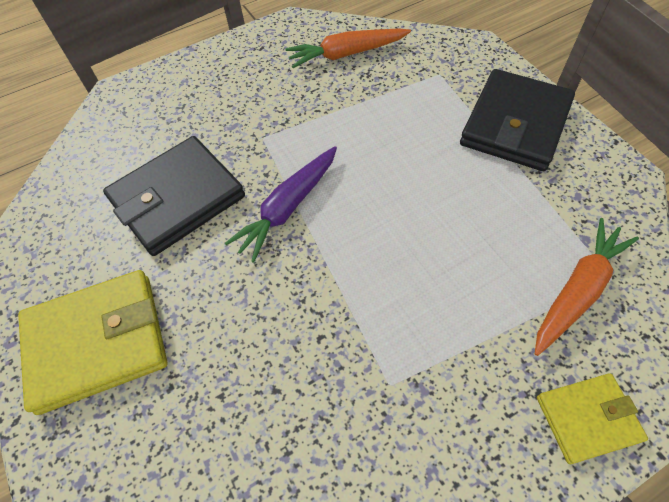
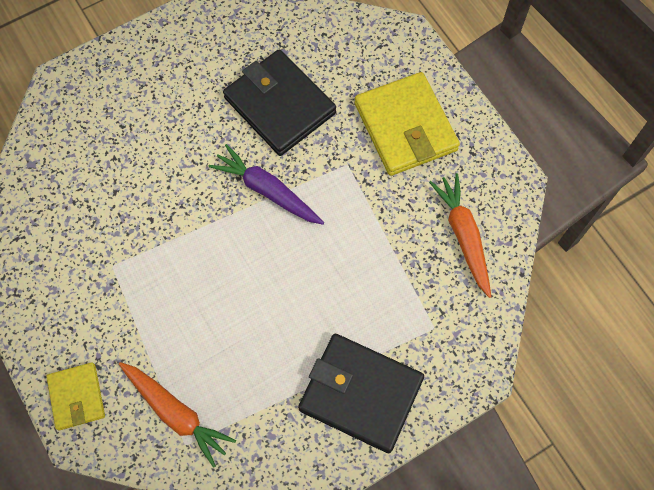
camera: 85 degrees right, 10 degrees up
yellow wallet [18,270,168,415] -> yellow wallet moved to [355,72,460,176]

